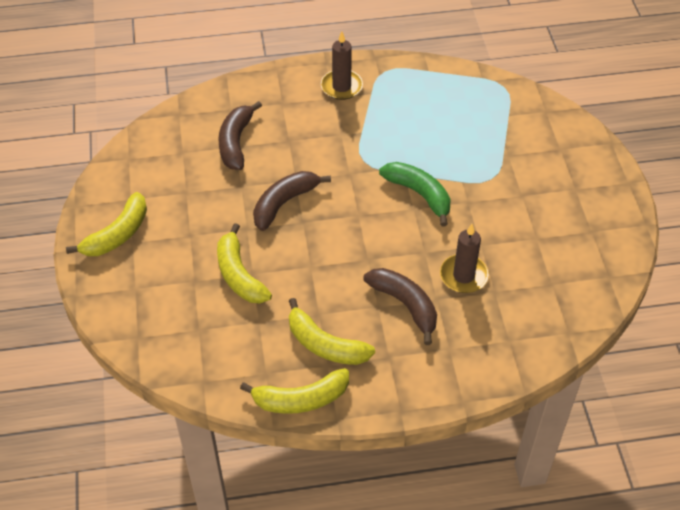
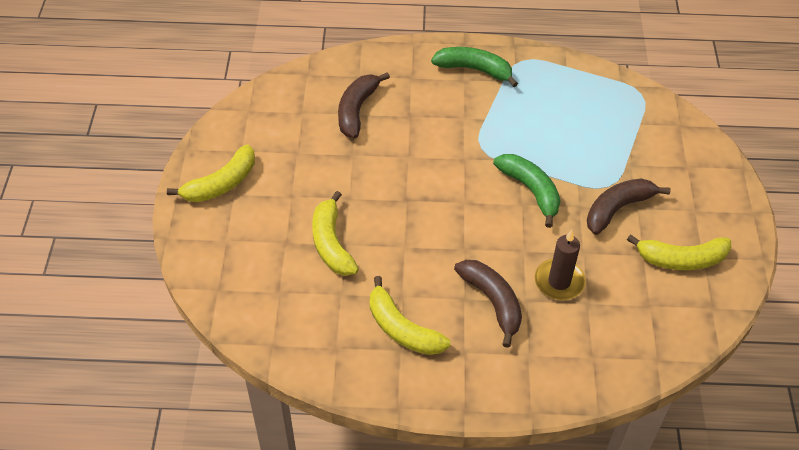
camera: 10 degrees right, 0 degrees up
yellow banana [240,368,349,414] -> yellow banana moved to [627,234,732,270]
brown banana [253,171,331,231] -> brown banana moved to [587,178,671,235]
brown candle [321,32,363,100] -> green banana [431,47,518,87]

